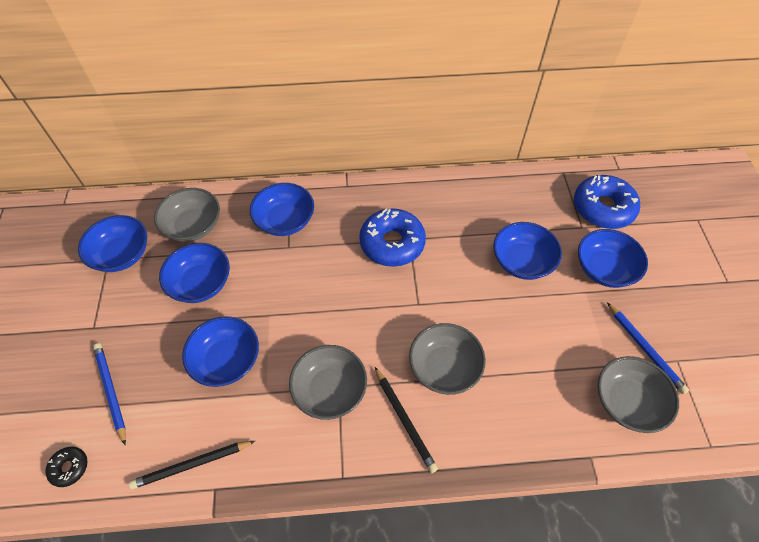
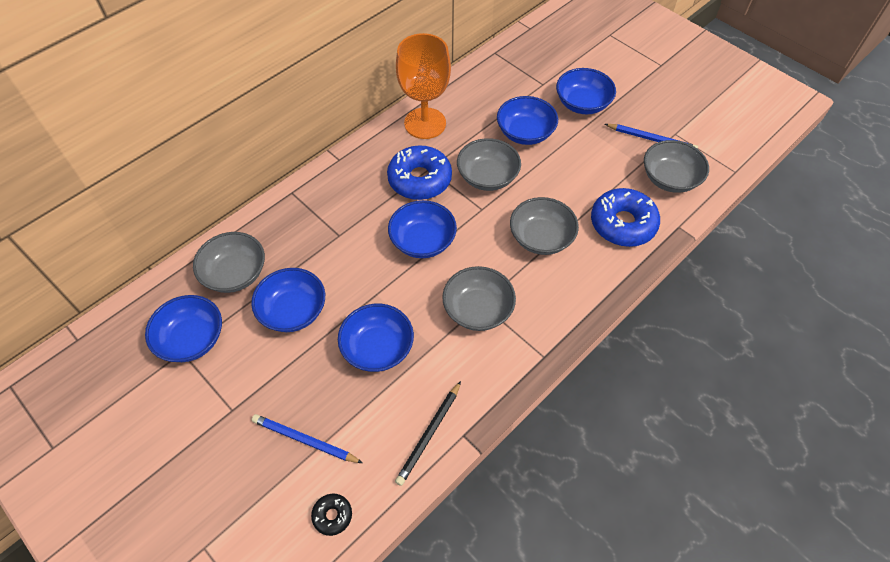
camera: 40 degrees left, 0 degrees up
blue bowl [250,183,314,236] -> blue bowl moved to [388,200,457,258]
black pencil [375,367,438,473] -> none
blue donut [574,175,640,229] -> blue donut moved to [591,188,660,247]
none -> orange goblet [396,33,451,139]
none -> grey bowl [457,138,521,191]

